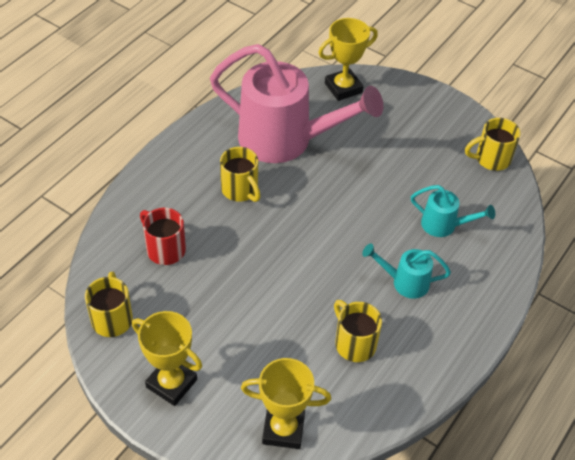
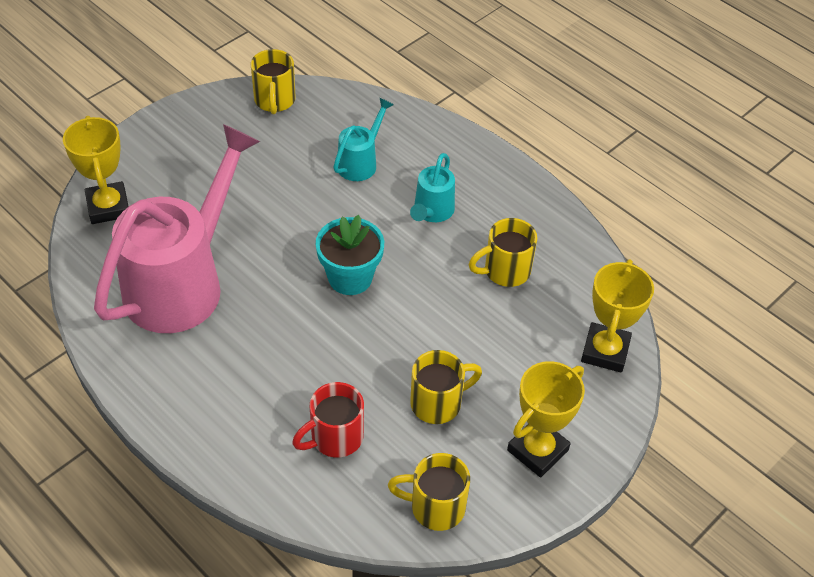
camera: 80 degrees left, 0 degrees up
yellow mug [220,147,261,202] -> yellow mug moved to [410,350,482,424]
none -> turquoise flower pot [316,215,384,295]

